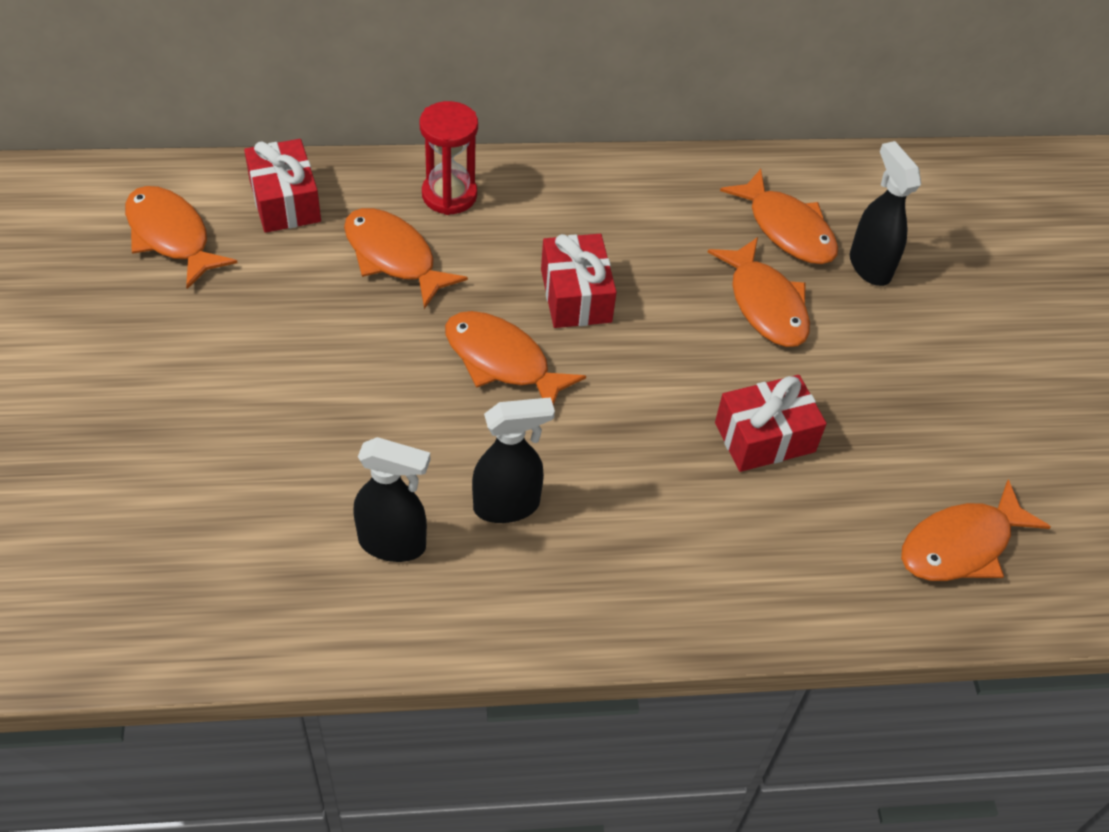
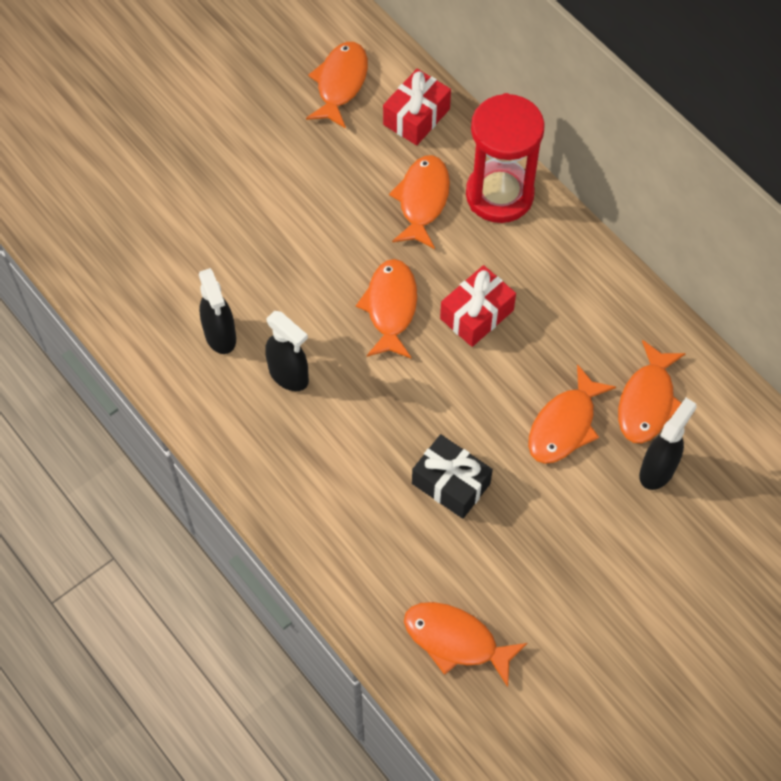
camera: 60 degrees right, 10 degrees up
red hourglass [419,101,478,215] -> red hourglass [466,93,545,223], size x1.58
red gift [715,375,826,472] -> black gift [412,434,493,519]

